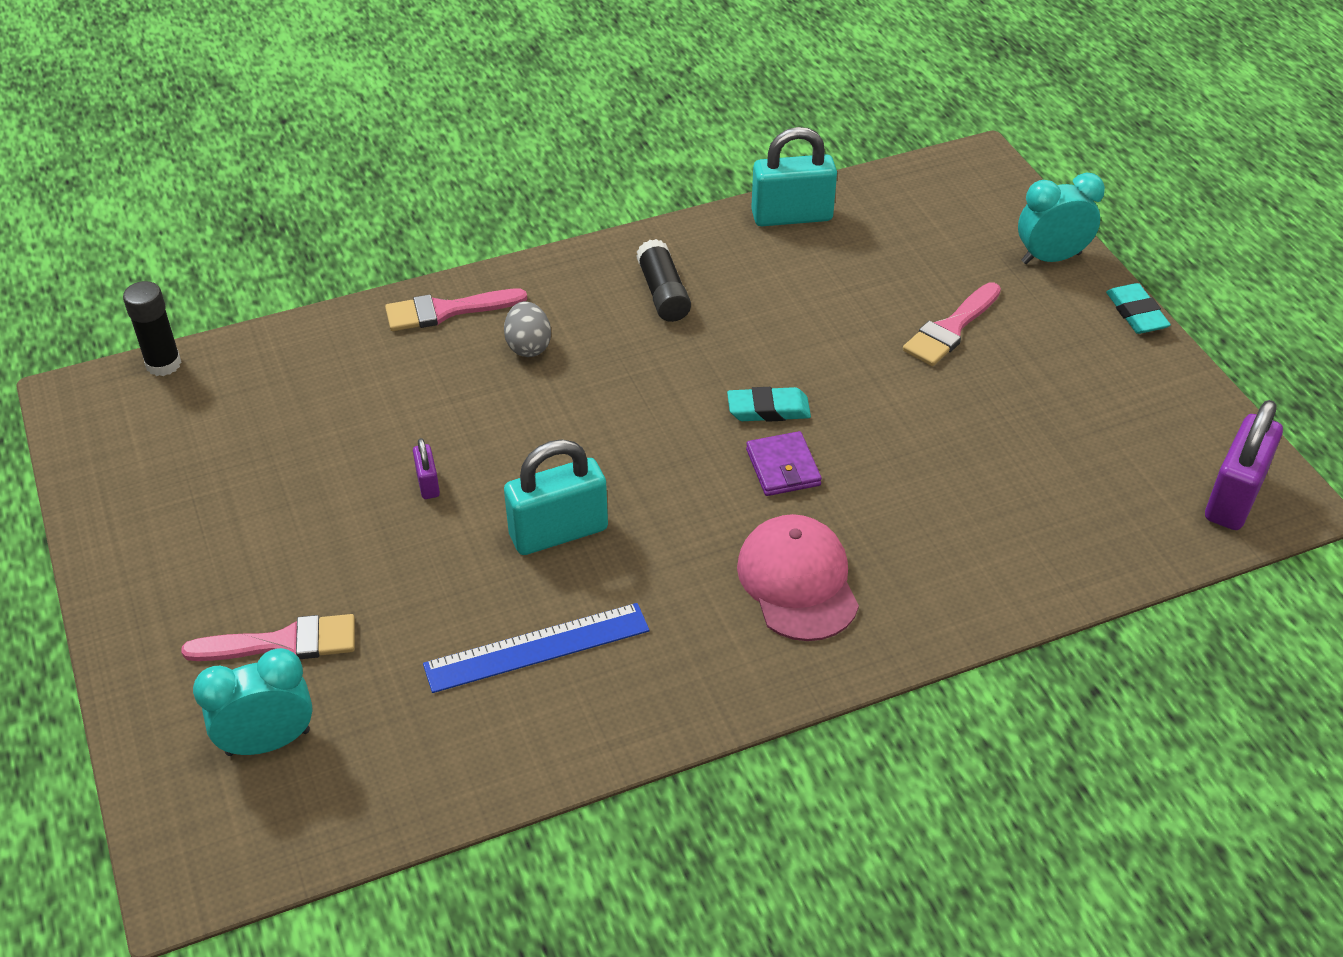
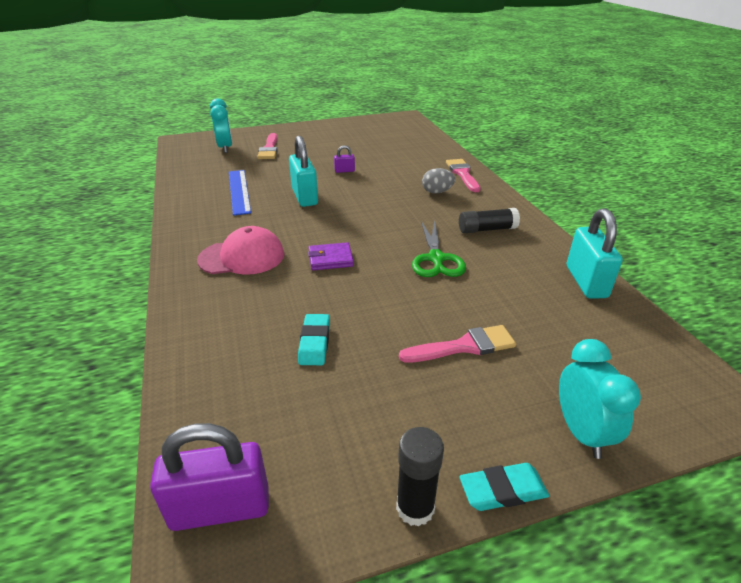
camera: 95 degrees right, 10 degrees down
black glue stick [123,281,182,376] -> black glue stick moved to [396,427,444,527]
turquoise eraser [727,387,811,422] -> turquoise eraser moved to [298,314,330,365]
pink brush [903,282,1001,366] -> pink brush turned 120 degrees clockwise [399,325,516,363]
purple padlock [1205,400,1283,530] -> purple padlock turned 45 degrees counterclockwise [150,423,269,531]
none -> green scissors [412,220,466,277]

